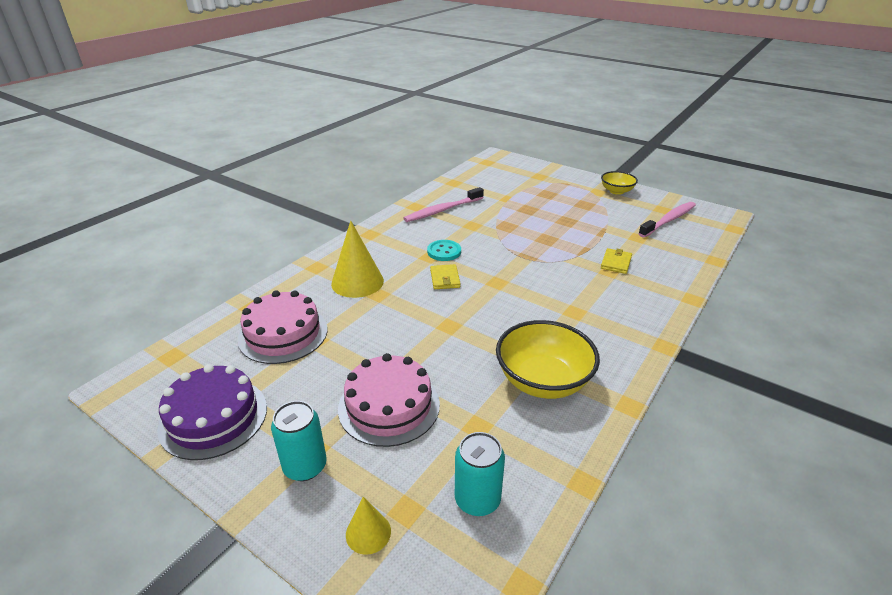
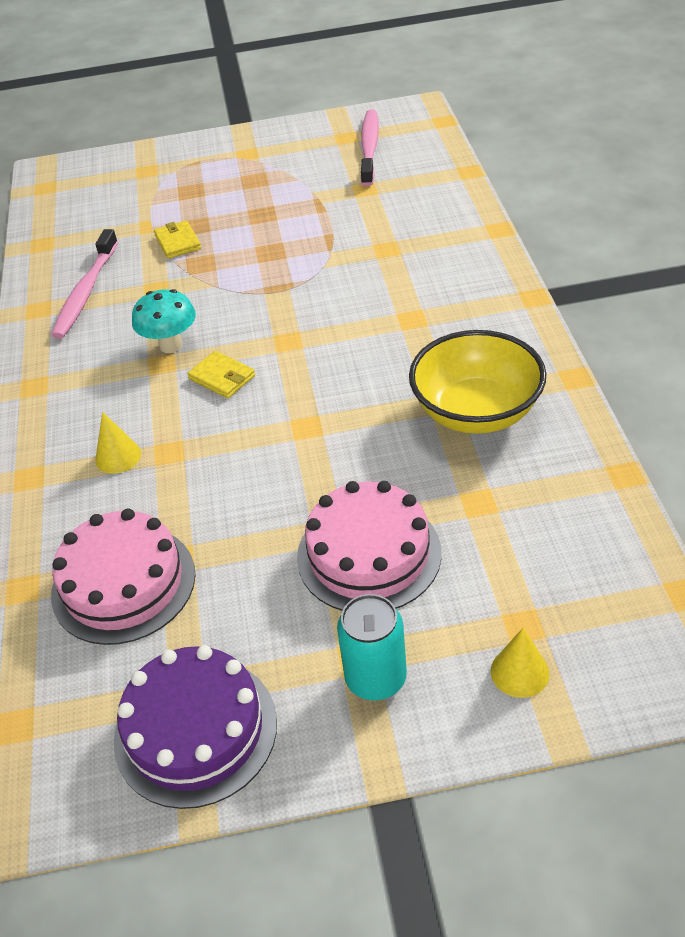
camera: 40 degrees left, 10 degrees up
yellow cone [331,221,384,298] -> yellow cone [95,412,141,474], size x0.53
turquoise button [427,240,461,261] -> turquoise mushroom [132,289,196,353]
turquoise can [455,432,505,516] -> none
yellow bowl [601,171,638,195] -> none
yellow wallet [601,248,632,274] -> yellow wallet moved to [154,220,201,259]

